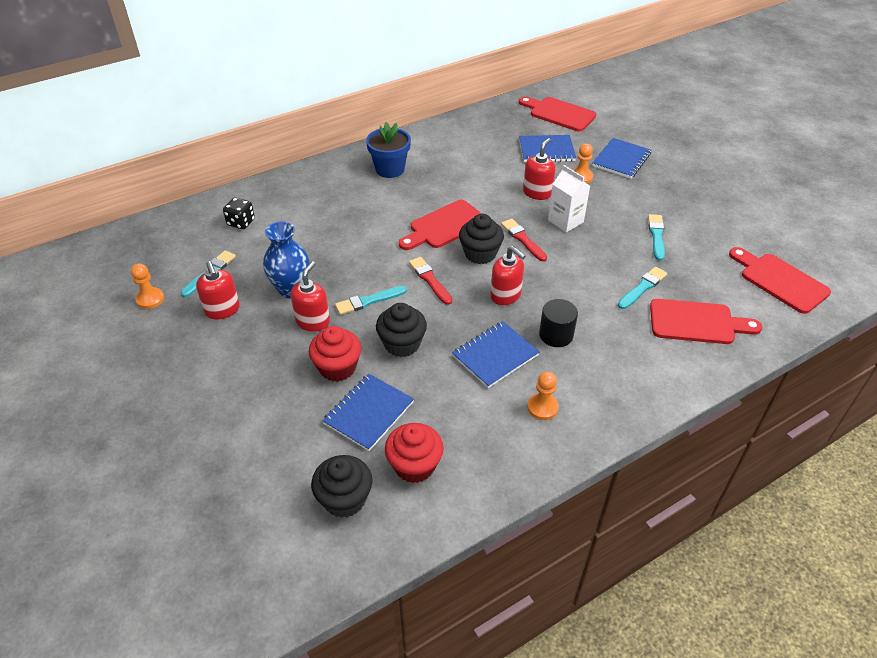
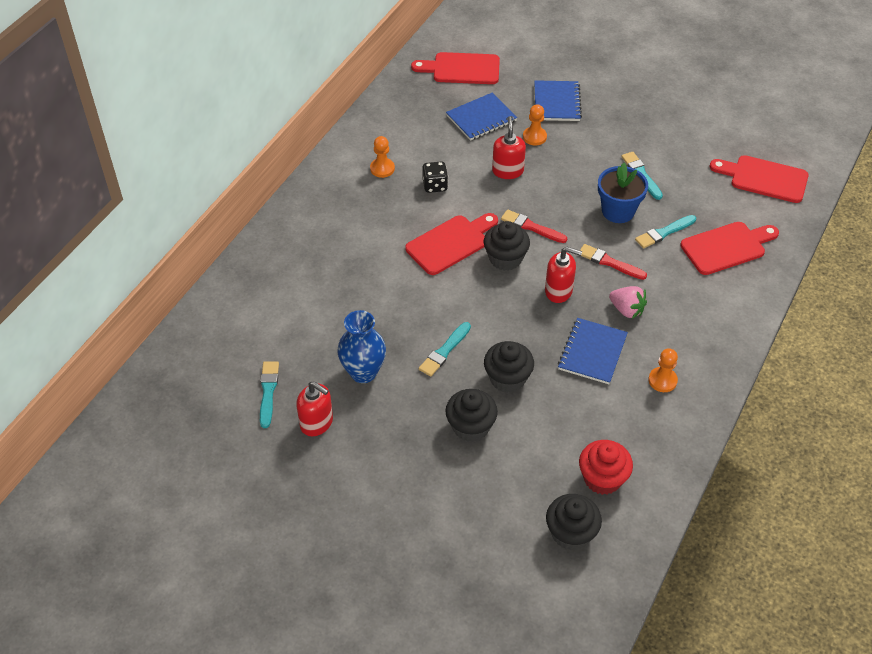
camera: 30 degrees left, 5 degrees up
orange pawn [131,264,164,309] -> orange pawn moved to [370,136,395,178]
black dice [223,198,255,229] -> black dice moved to [422,161,448,193]
red soap dispenser [290,261,330,332] -> none
red cupcake [309,326,361,382] -> black cupcake [445,389,498,442]
blue notebook [322,373,414,451] -> none
blue flower pot [366,122,411,178] -> blue flower pot moved to [598,163,648,223]
red cutting board [399,200,482,250] -> red cutting board turned 150 degrees counterclockwise [405,213,498,275]
red brush [409,257,452,305] -> red brush moved to [580,244,647,280]
black cylinder [539,299,578,347] -> pink strawberry [609,286,647,319]
white carton [548,165,590,232] -> none
turquoise brush [618,267,667,309] -> turquoise brush turned 135 degrees counterclockwise [635,215,696,249]

